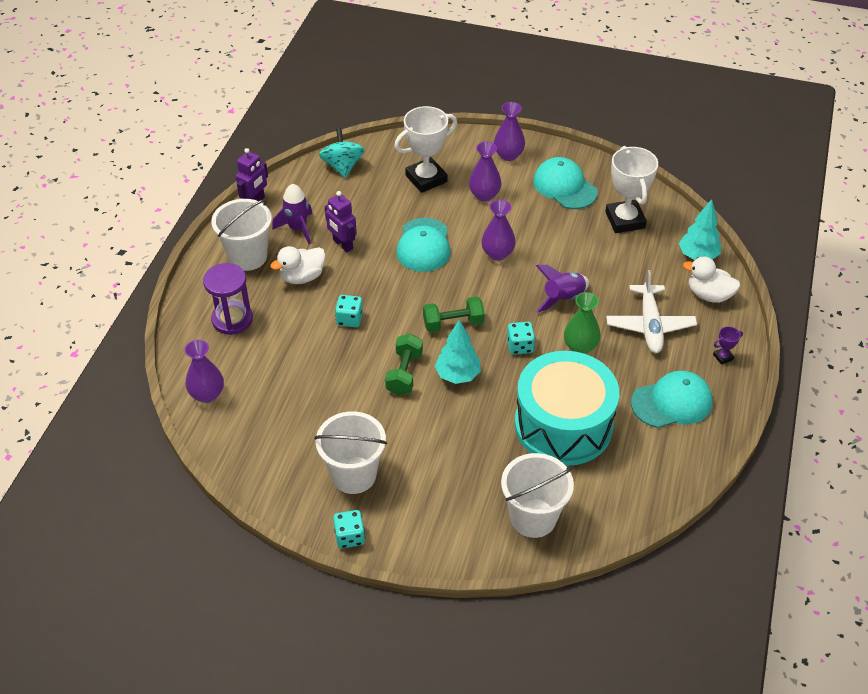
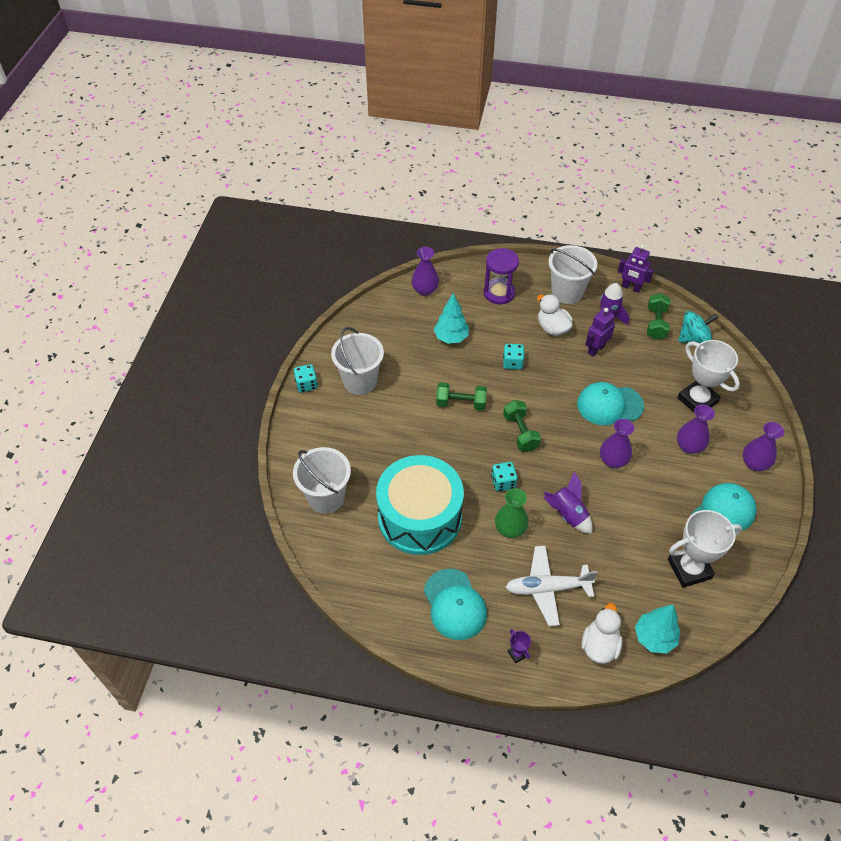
camera: 85 degrees right, 5 degrees up
turquoise tree [435,320,481,384] -> turquoise tree moved to [434,293,469,344]
none -> green dumbbell [647,293,670,340]

